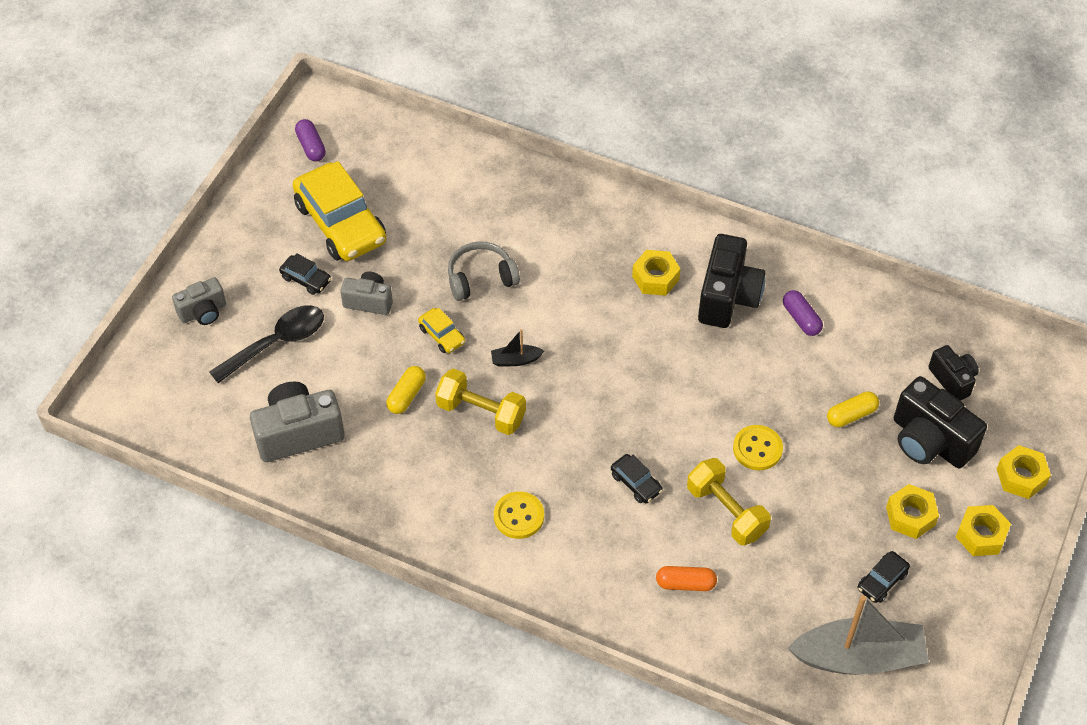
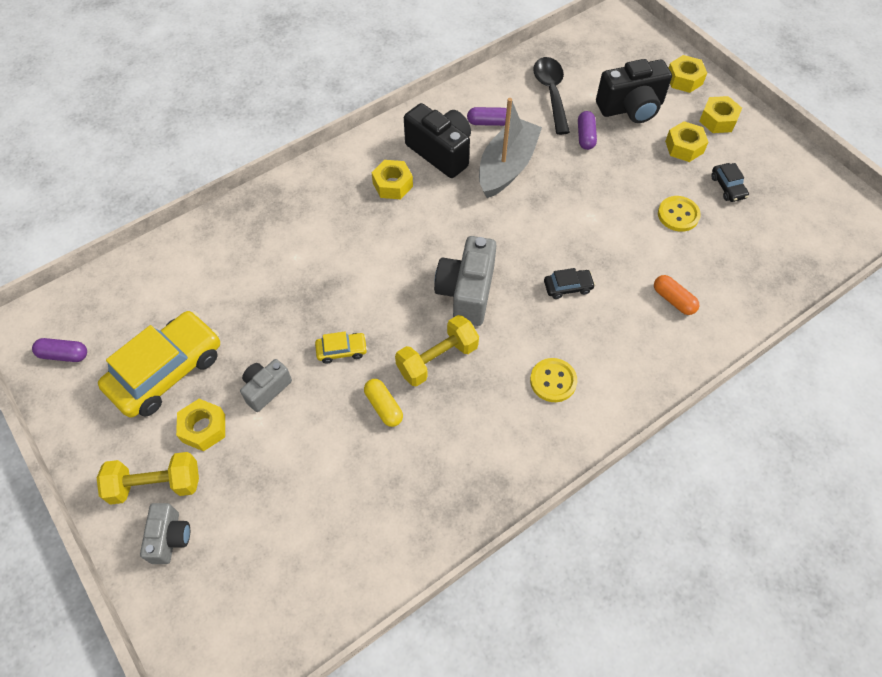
camera: 60 degrees left, 5 degrees up
black spoon [209,305,324,383] -> black spoon moved to [533,57,570,135]
grey camera [250,382,345,462] -> grey camera moved to [434,236,497,326]
black car [279,254,331,295] -> yellow nut [176,399,225,451]
yellow car [293,161,386,261] -> yellow car turned 45 degrees counterclockwise [98,311,220,418]
grey headphones [448,241,520,301] -> none
black boat [491,329,544,366] -> none
orange capsule [656,566,717,591] -> orange capsule turned 75 degrees counterclockwise [654,275,699,315]
yellow dumbbell [687,458,771,545] -> yellow dumbbell moved to [97,452,199,505]
yellow button [733,425,783,470] -> yellow button moved to [658,196,701,232]
grey boat [788,595,929,675] -> grey boat moved to [479,98,542,198]
yellow capsule [827,391,879,427] -> purple capsule [578,111,597,150]
black camera [928,345,979,401] -> none

